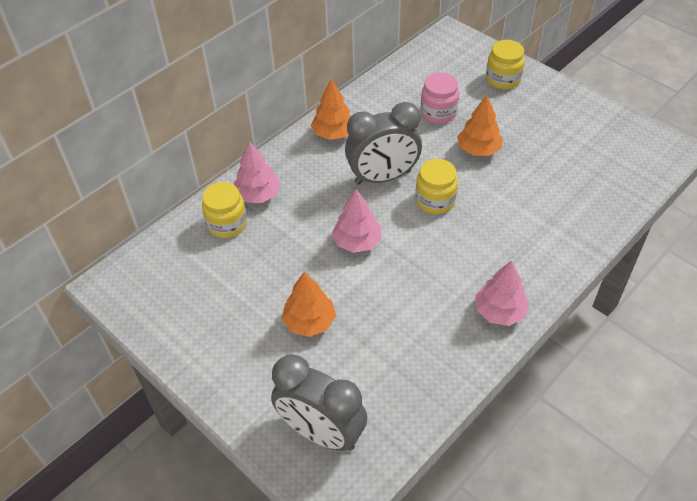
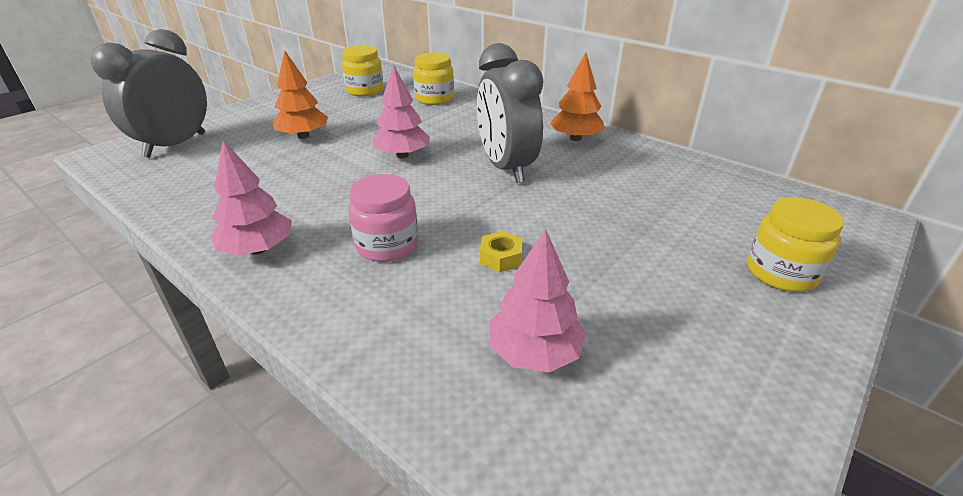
camera: 85 degrees right, 15 degrees down
pink tree [234,141,281,203] -> pink tree moved to [489,229,586,372]
yellow jar [415,159,458,214] -> yellow jar moved to [342,46,383,96]
pink jar [421,73,459,124] -> pink jar moved to [348,174,418,262]
orange tree [457,95,503,156] -> none
none -> yellow nut [480,231,522,273]

